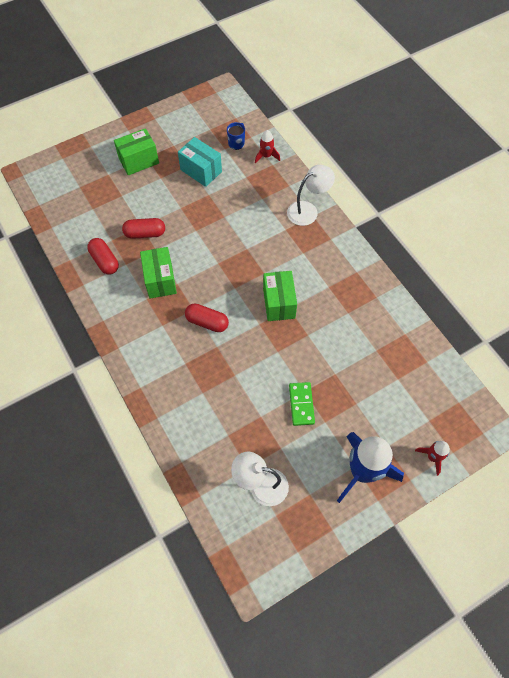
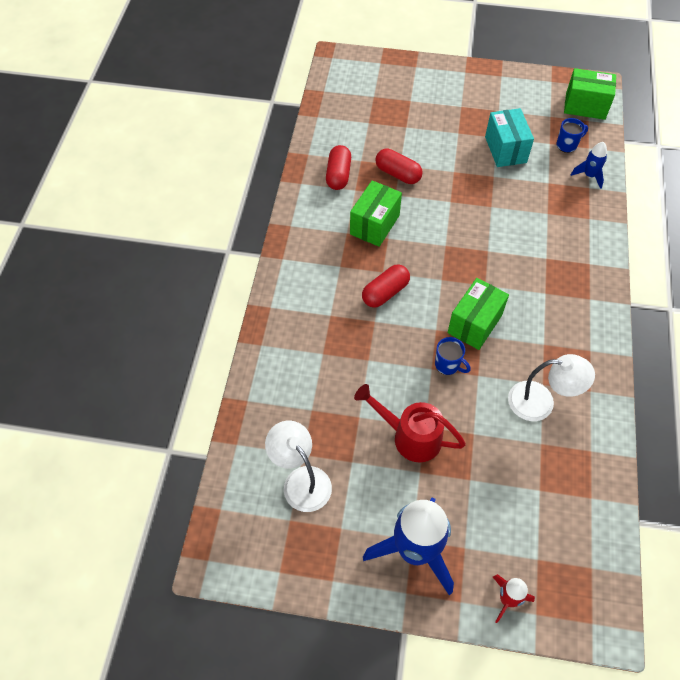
camera: 40 degrees right, 5 degrees down
green box [114,128,159,175] -> green box moved to [564,68,616,120]
red capsule [185,303,229,332] -> red capsule turned 75 degrees clockwise [362,265,410,308]
red rocket [255,130,280,164] -> blue rocket [571,142,607,189]
white lamp [287,165,335,226] -> white lamp moved to [508,354,595,421]
green domino [289,382,315,426] -> red watering can [354,384,466,462]
none -> blue mug [435,337,471,375]

